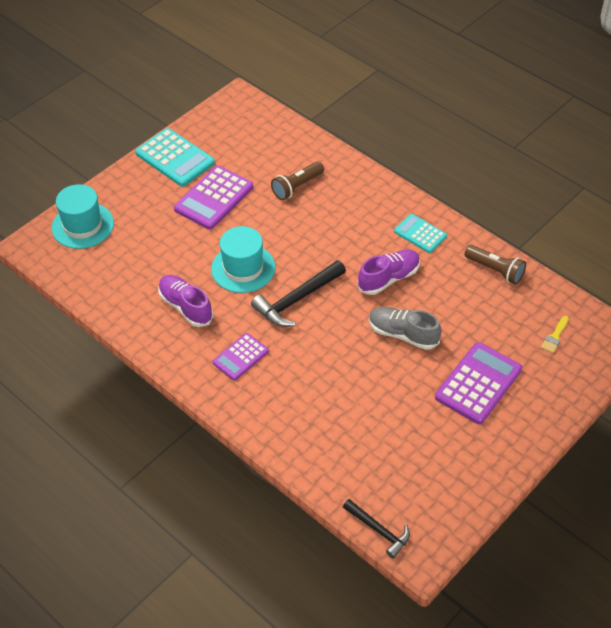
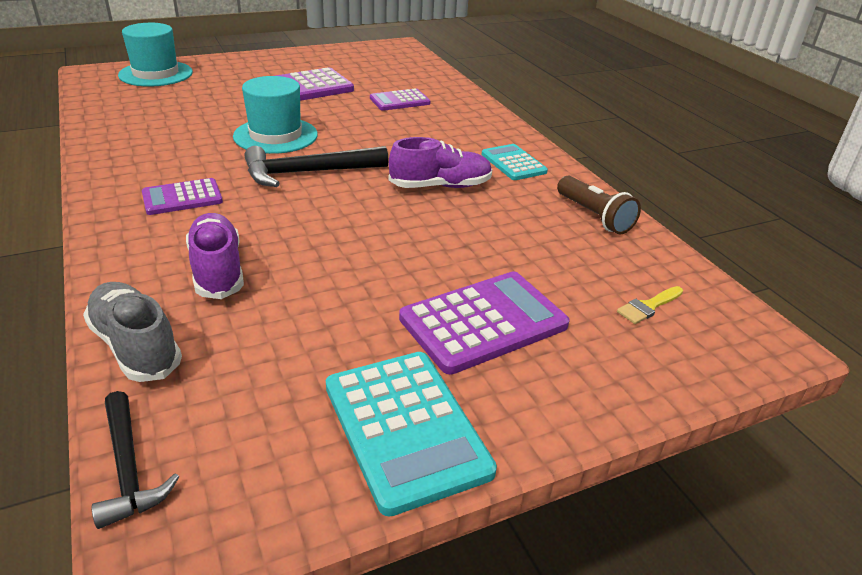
camera: 20 degrees right, 15 degrees down
turquoise calculator [135,128,215,187] -> turquoise calculator moved to [326,352,497,517]
purple shoe [158,275,213,327] -> purple shoe moved to [186,213,244,299]
brown flashlight [271,162,324,200] -> purple calculator [370,88,431,111]
grey shoe [369,307,442,350] -> grey shoe moved to [83,282,182,382]

